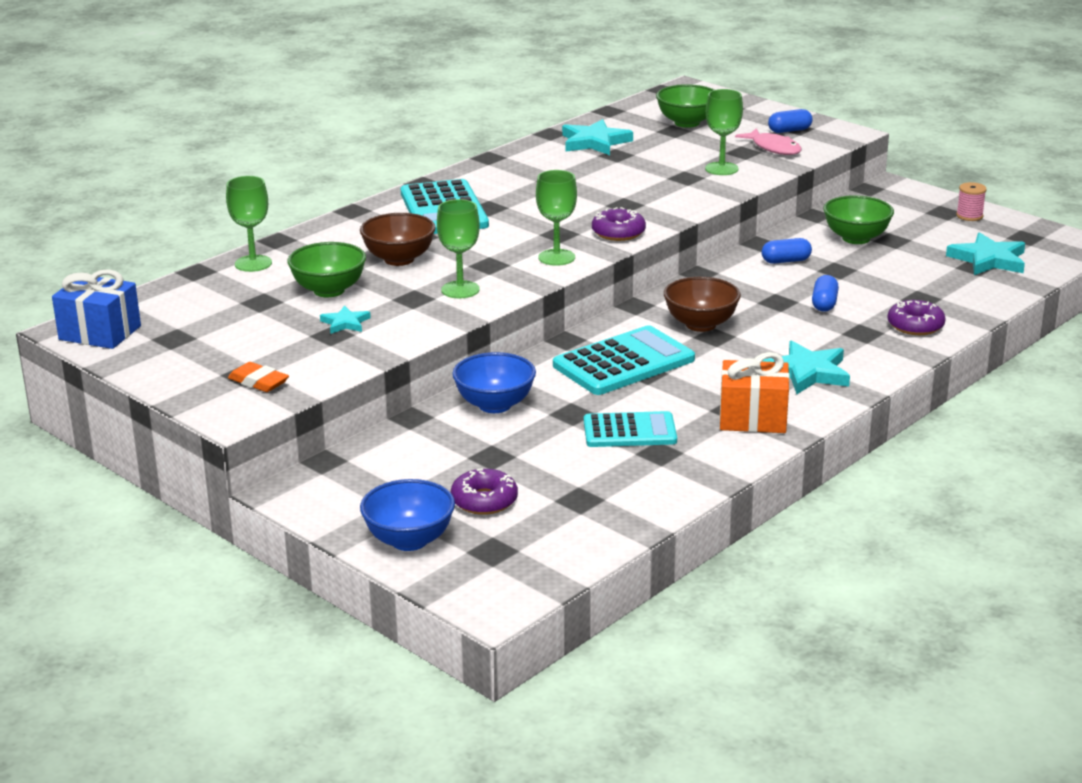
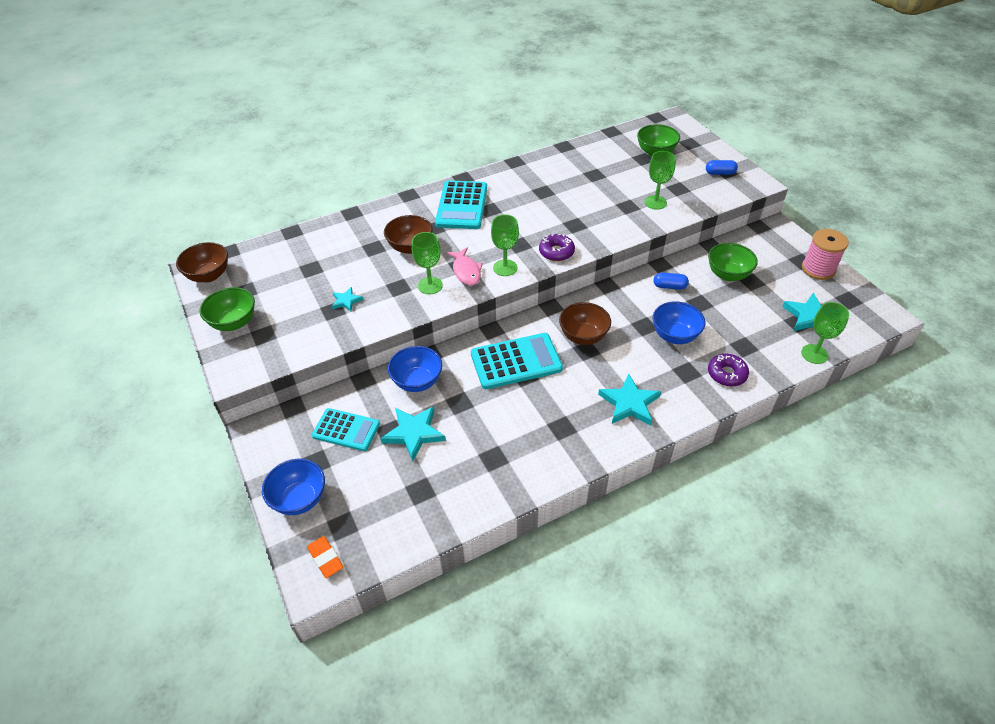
camera: 20 degrees right, 20 degrees up
blue gift [52,269,141,349] -> brown bowl [176,242,228,282]
green goblet [226,176,272,272] -> green goblet moved to [801,302,849,364]
orange eraser [228,362,289,392] -> orange eraser moved to [307,536,343,578]
green bowl [287,242,366,297] -> green bowl moved to [200,287,255,331]
purple donut [451,468,518,515] -> none
turquoise star [562,119,633,155] -> turquoise star moved to [381,406,446,461]
turquoise calculator [584,411,677,447] -> turquoise calculator moved to [312,408,380,451]
orange gift [720,352,790,433] -> none
pink fish [735,128,802,155] -> pink fish moved to [447,247,483,286]
blue capsule [812,275,839,312] -> blue bowl [653,301,705,344]
pink spool [956,182,987,221] -> pink spool [802,229,849,280], size x1.78

